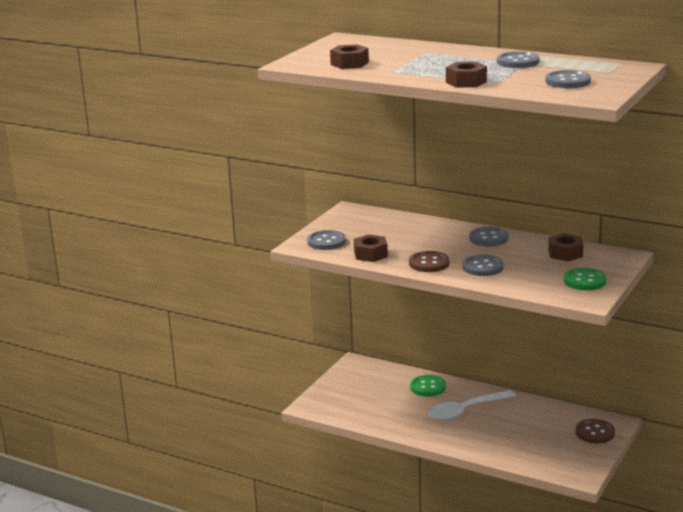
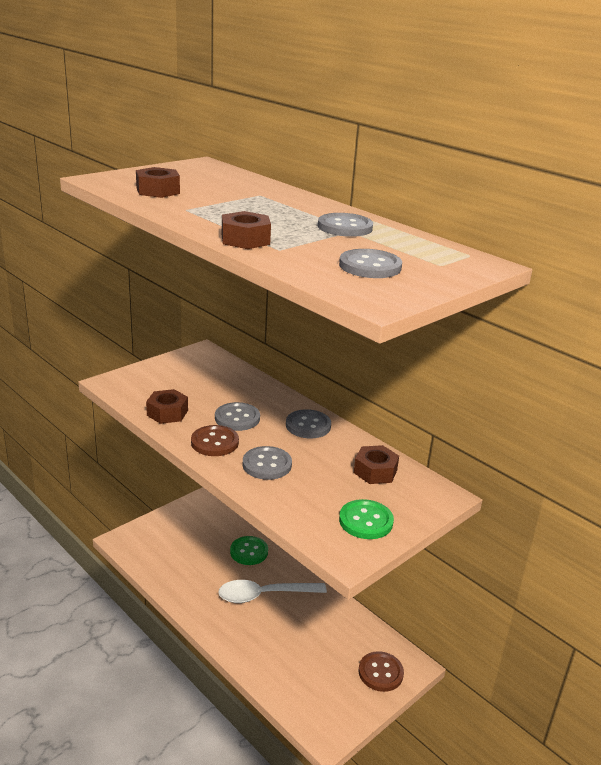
camera: 15 degrees right, 5 degrees up
grey button [307,230,346,250] -> grey button moved to [215,402,260,431]

